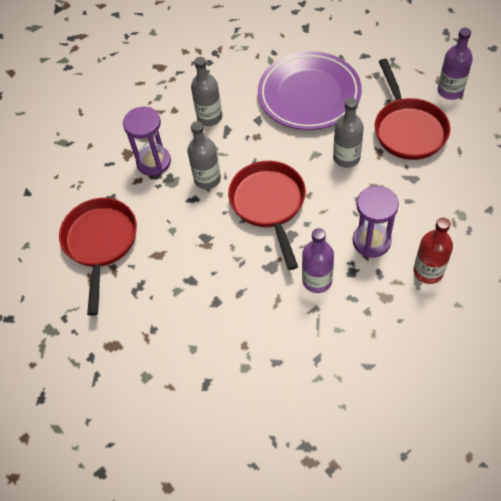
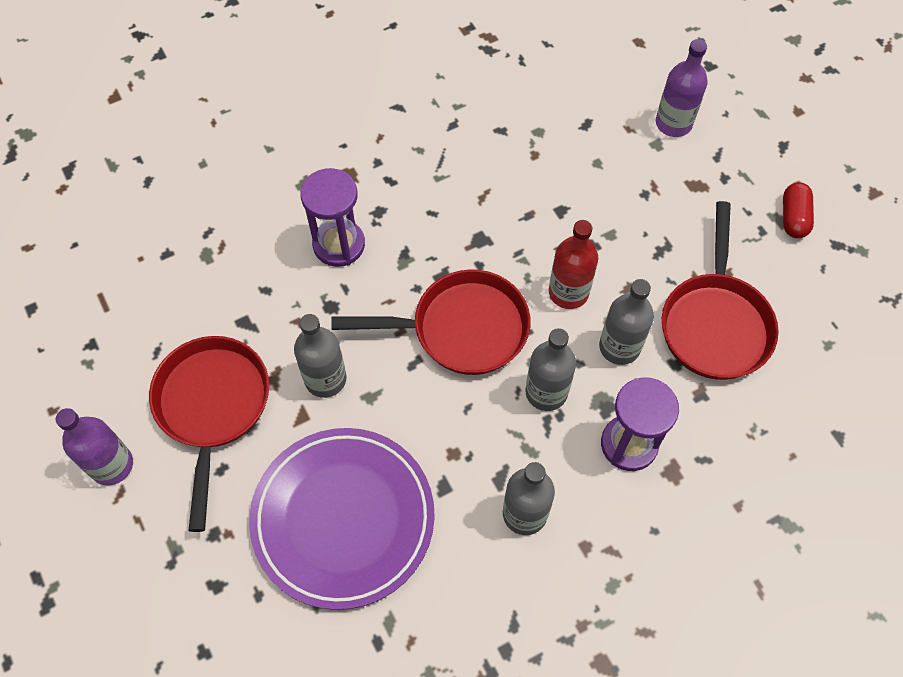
camera: 175 degrees left, 5 degrees up
red pan [228,161,306,270] -> red pan turned 90 degrees counterclockwise [332,269,531,375]
purple bottle [302,228,334,293] -> purple bottle moved to [656,39,708,137]
red bottle [413,218,453,284] -> red bottle moved to [549,220,598,309]
none -> grey bottle [599,279,654,365]
none -> red capsule [783,182,814,238]

